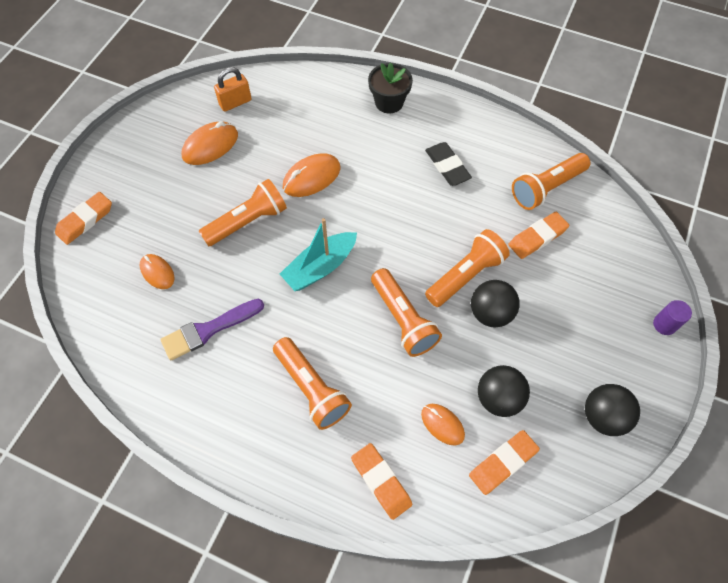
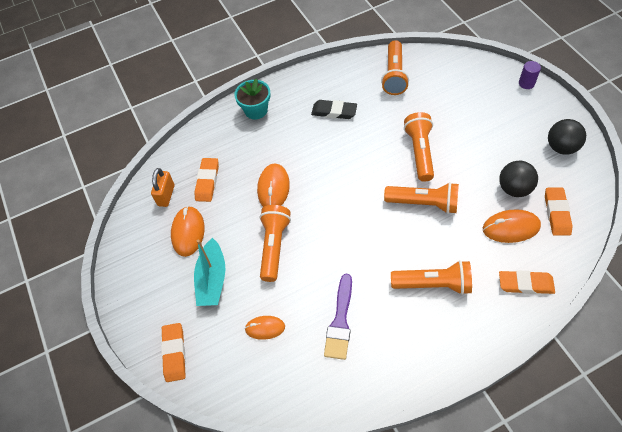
camera: 45 degrees left, 5 degrees down
turquoise boat [280,218,357,291] -> turquoise boat moved to [194,238,225,306]
black flower pot [368,63,413,114] -> turquoise flower pot [234,78,270,119]
orange mouse [421,404,465,446] -> orange mouse [483,209,541,243], size x1.53
black ball [471,280,520,327] -> none
orange eraser [508,212,569,259] -> orange eraser moved to [194,158,219,202]

